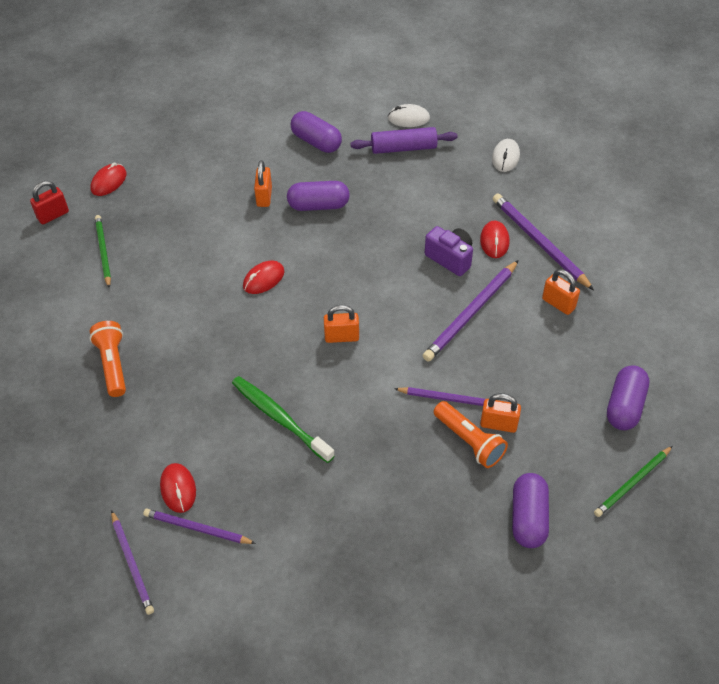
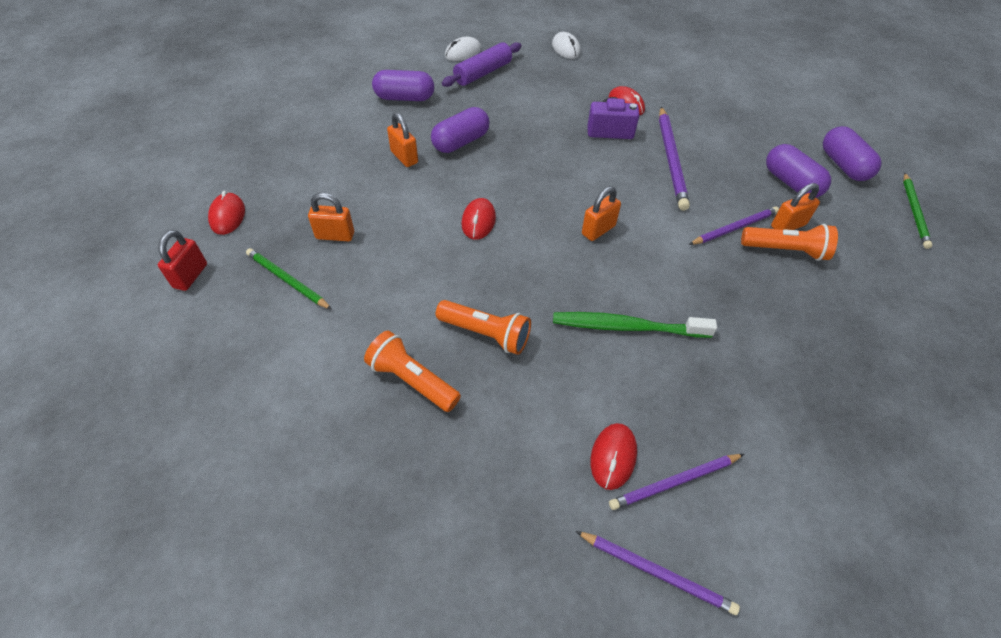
camera: 40 degrees left, 0 degrees up
red mouse [160,463,196,513] -> red mouse turned 75 degrees clockwise [591,423,637,490]
purple pencil [493,193,594,290] -> none
purple capsule [512,473,549,548] -> purple capsule moved to [766,144,831,198]
orange padlock [542,269,580,315] -> orange padlock moved to [308,193,354,241]
none -> orange flashlight [436,300,531,355]

